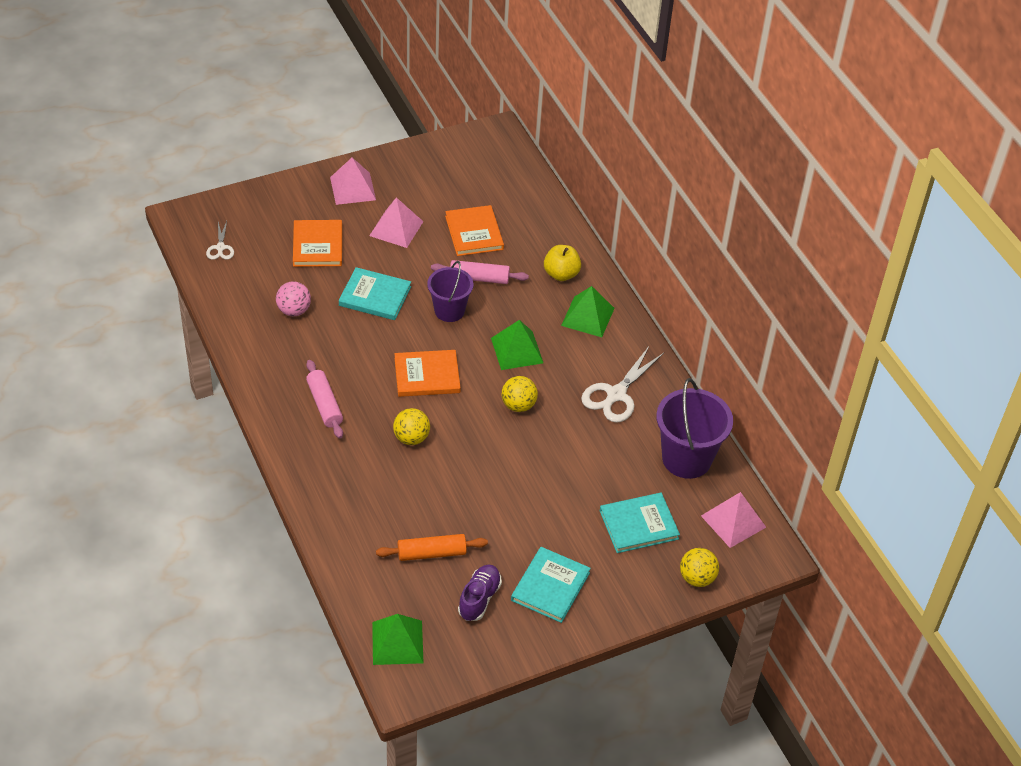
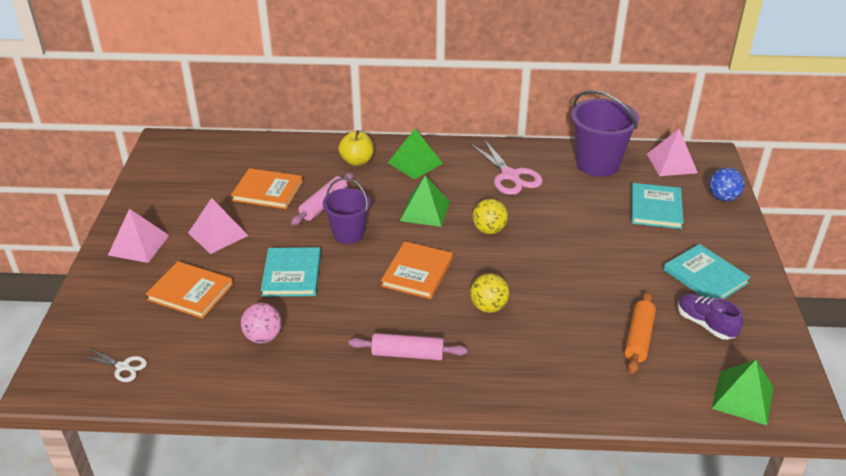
camera: 60 degrees left, 10 degrees down
turquoise book [339,267,411,320] -> turquoise book turned 45 degrees counterclockwise [261,247,321,297]
white scissors [581,346,664,423] -> pink scissors [470,138,543,195]
yellow ball [680,548,719,587] -> blue ball [709,167,745,201]

